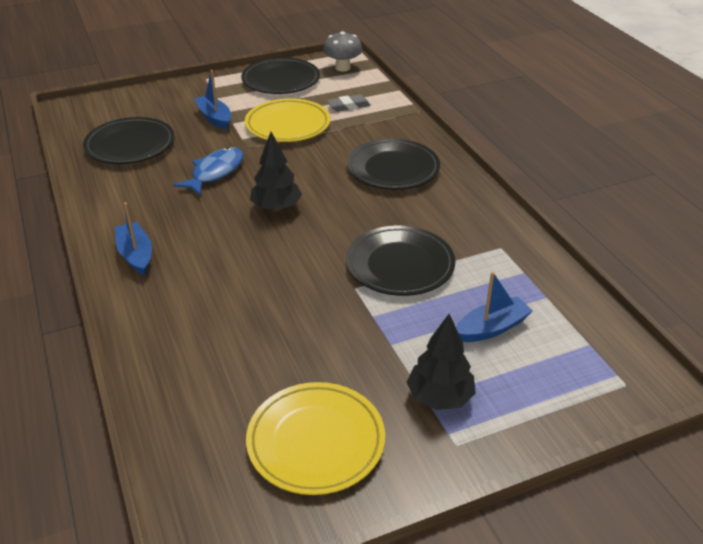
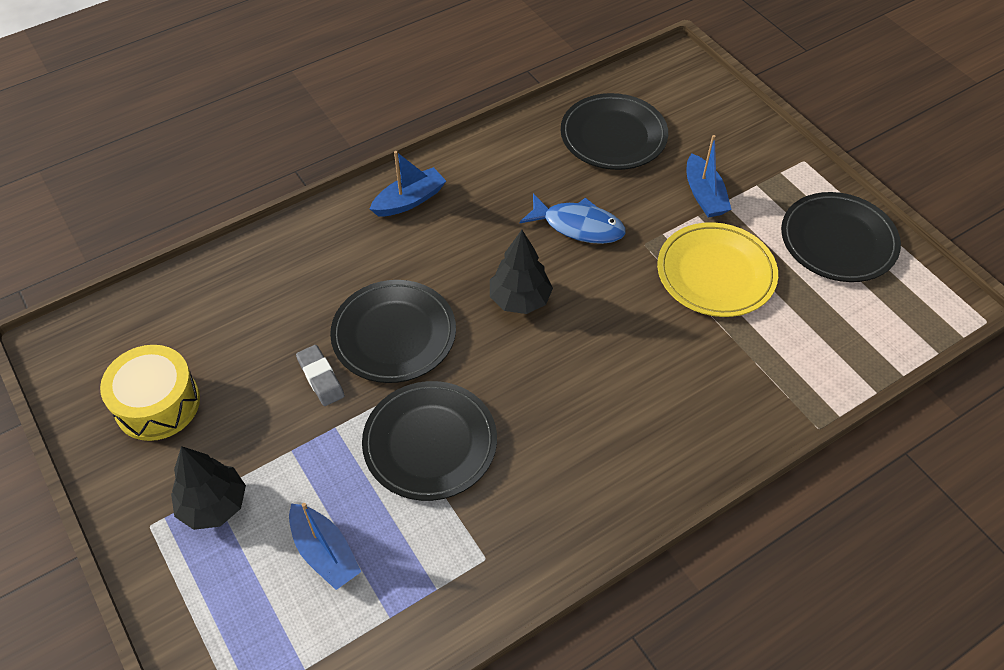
camera: 80 degrees right, 15 degrees up
blue boat [194,70,231,130] -> blue boat turned 120 degrees clockwise [687,135,732,218]
yellow plate [246,382,385,495] -> yellow drum [100,345,200,441]
grey mushroom [323,31,363,72] -> none
grey eraser [327,94,371,112] -> grey eraser moved to [296,345,345,406]
black plate [347,139,440,190] -> black plate moved to [330,280,456,383]

